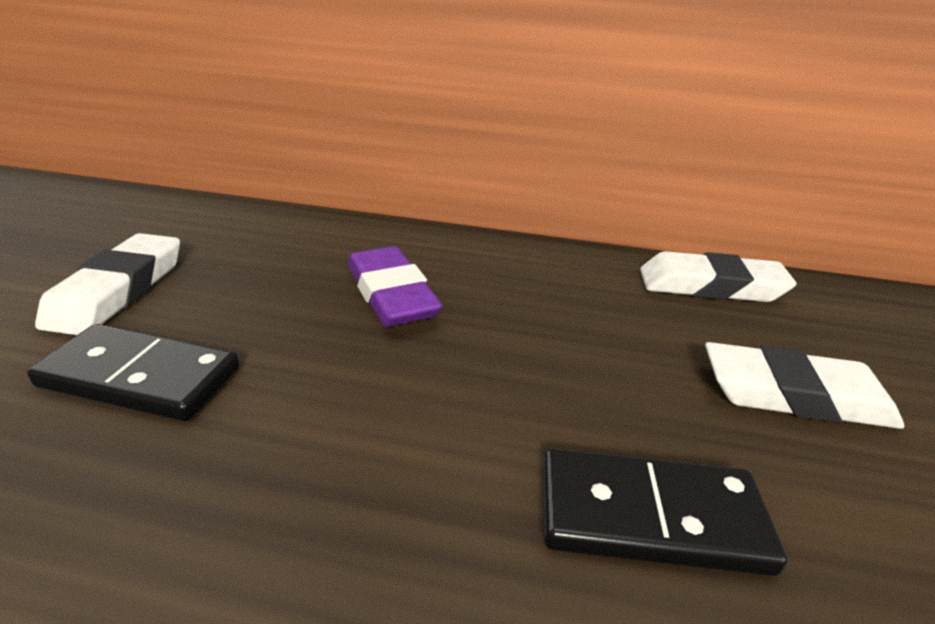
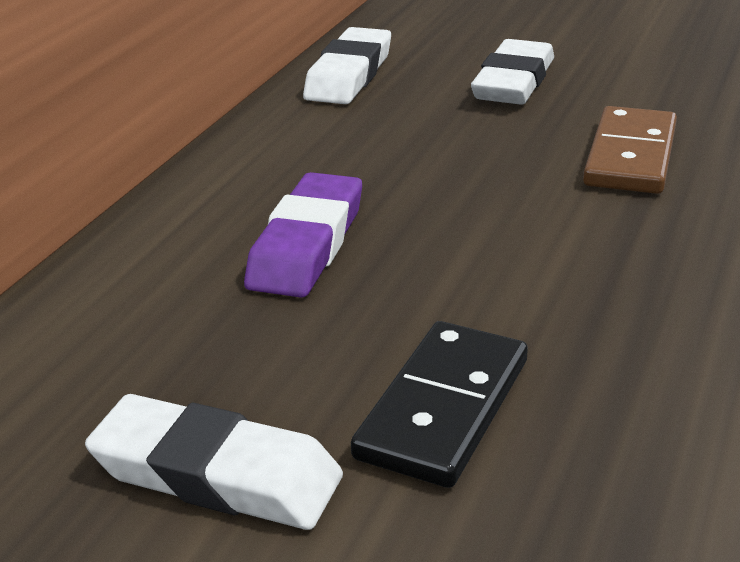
camera: 75 degrees left, 0 degrees up
purple eraser [348,246,443,327] -> purple eraser turned 60 degrees counterclockwise [244,172,362,298]
black domino [543,448,788,576] -> brown domino [583,106,677,194]

